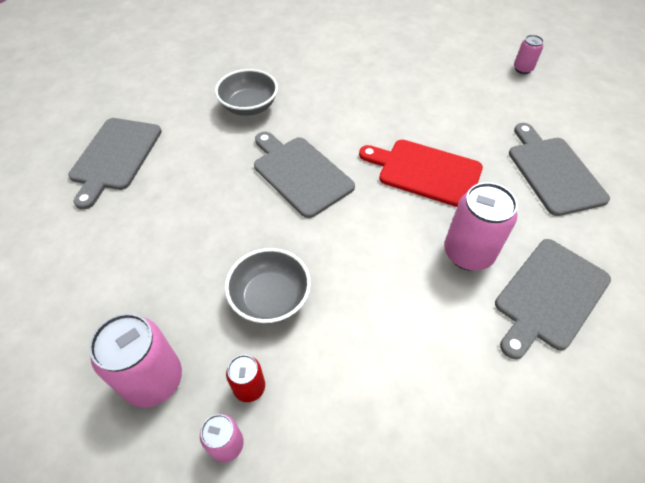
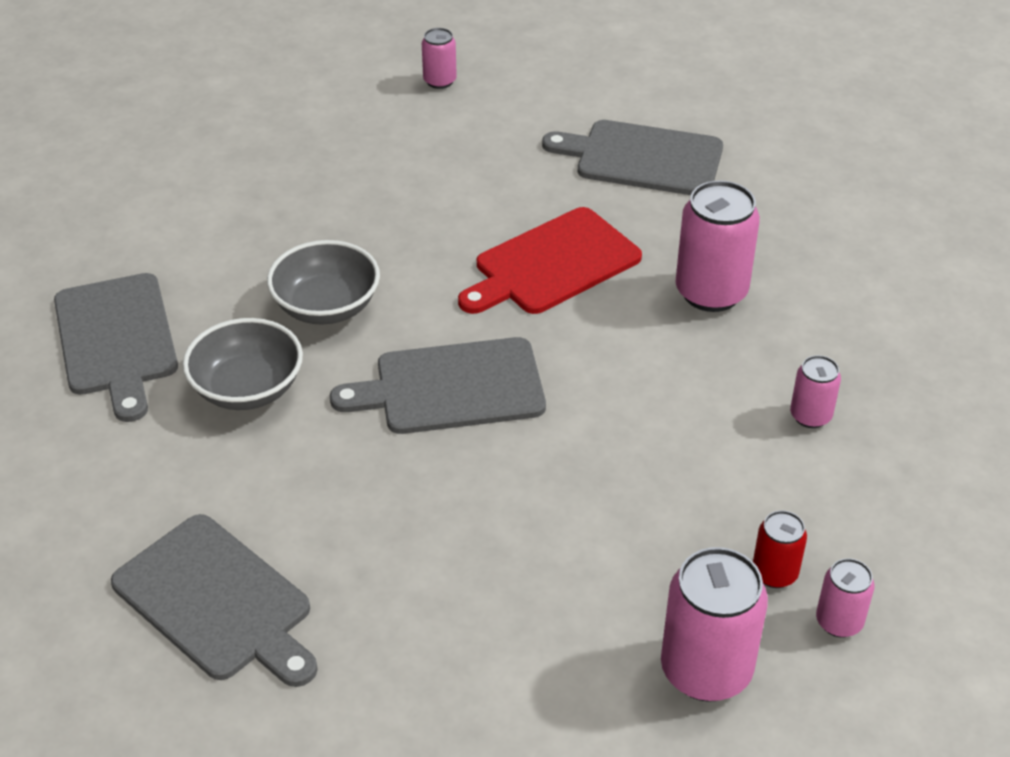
camera: 60 degrees left, 10 degrees down
grey bowl [225,248,311,324] -> grey bowl moved to [267,240,380,325]
grey cutting board [495,239,611,359] -> grey cutting board moved to [54,273,178,422]
none -> pink can [790,355,841,428]

